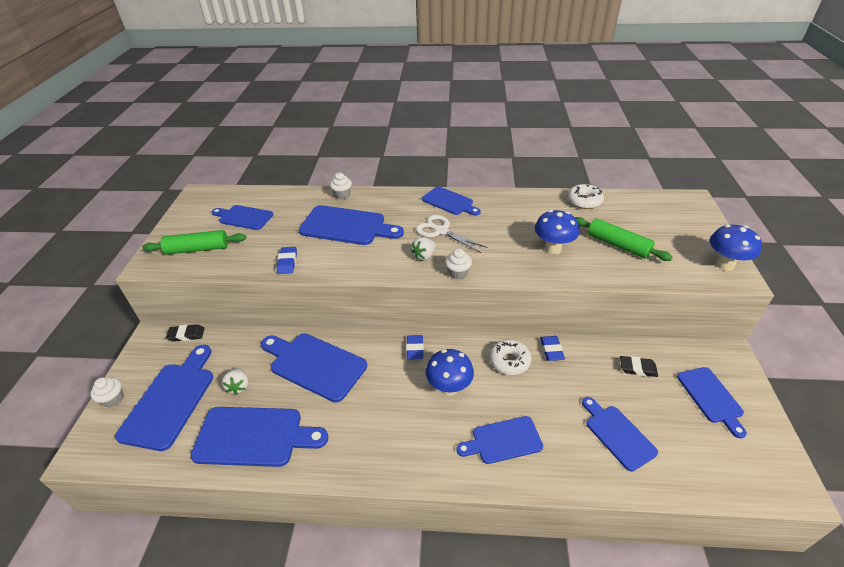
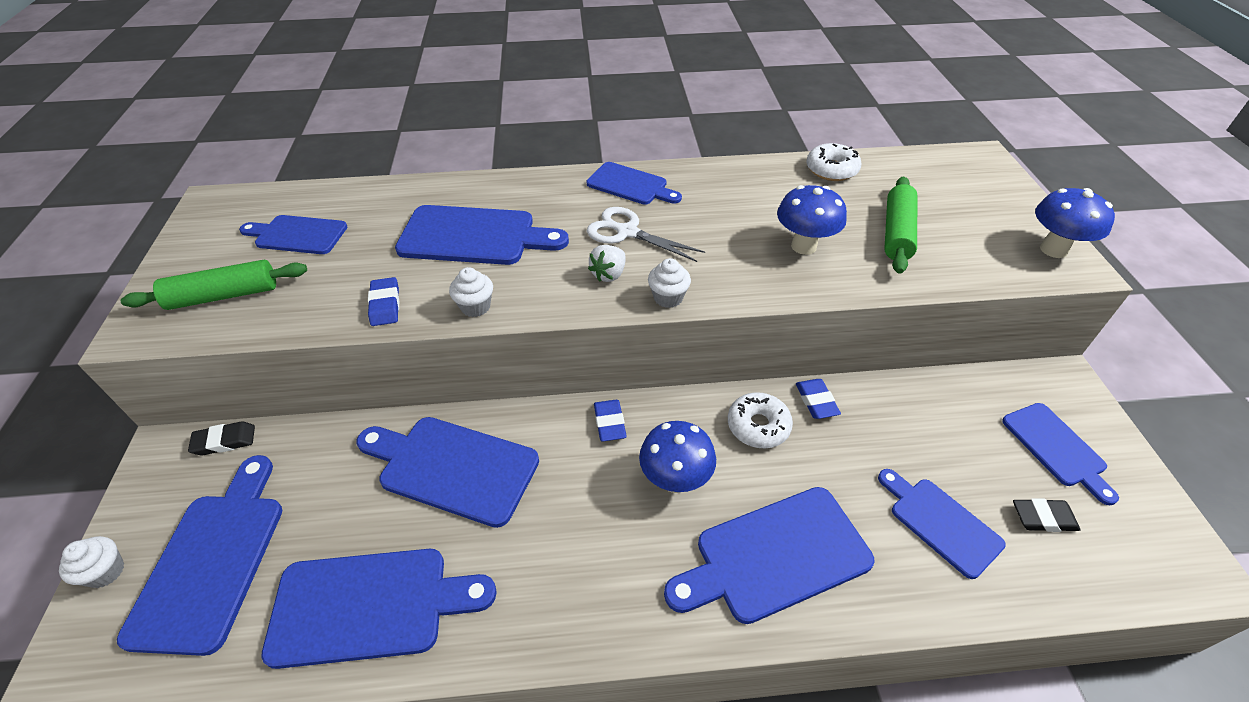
camera: 10 degrees left, 5 degrees up
white strawberry [222,368,249,395] -> none
white cupcake [330,173,352,199] -> white cupcake moved to [449,267,493,317]
blue cutting board [456,416,543,464] -> blue cutting board [664,487,875,624], size x1.58
green rolling pin [575,217,673,261] -> green rolling pin turned 75 degrees clockwise [884,176,917,274]
black eraser [620,356,658,377] -> black eraser moved to [1013,498,1080,532]

